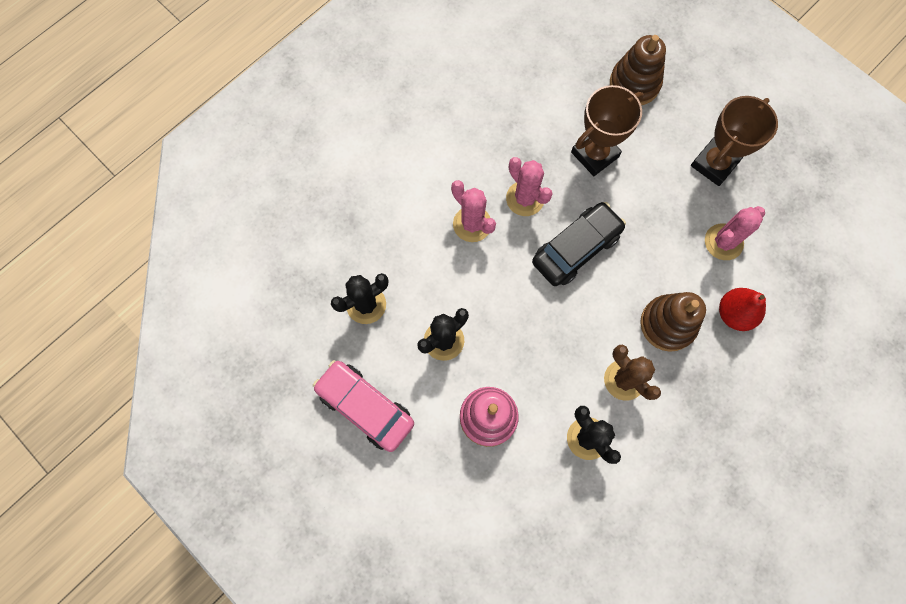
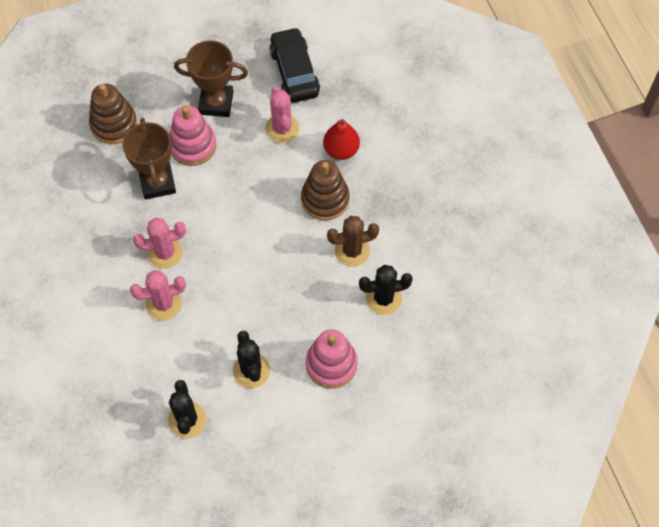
camera: 65 degrees left, 10 degrees down
pink car [313,360,414,452] -> none
black car [532,202,626,286] -> black car moved to [269,27,320,103]
brown trophy [691,96,778,186] -> brown trophy turned 60 degrees counterclockwise [174,40,248,117]
none -> pink stacking toy [169,105,216,166]

